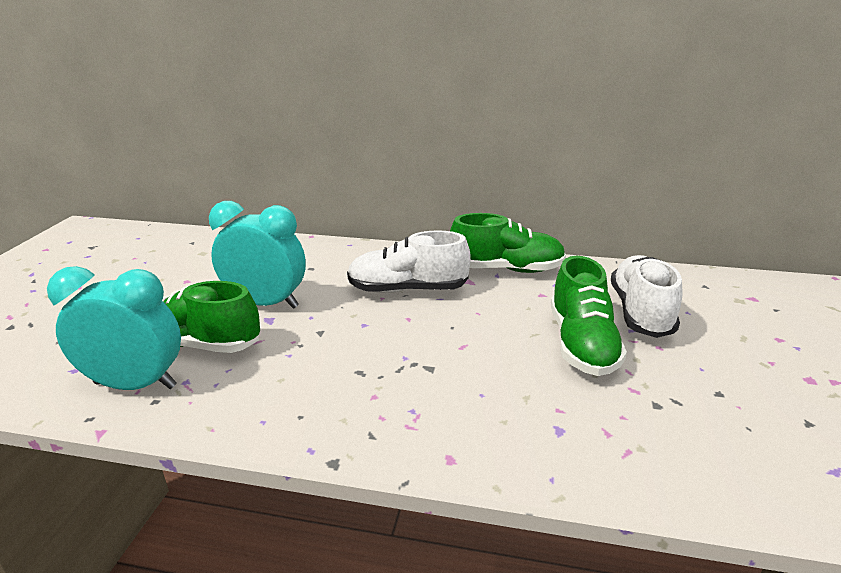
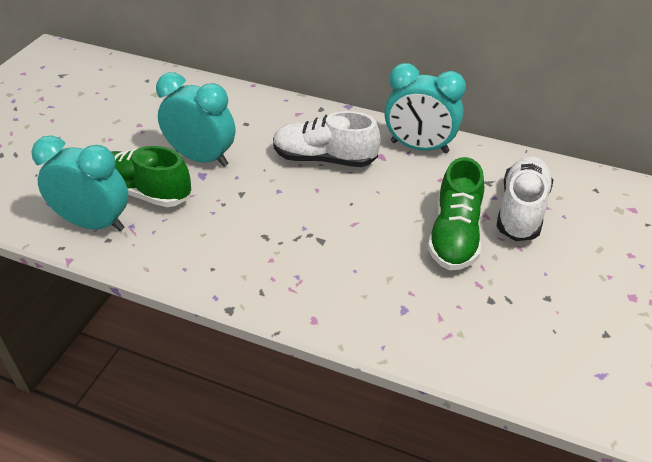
camera: 10 degrees right, 15 degrees up
green shoe [450,213,566,273] -> turquoise clock [384,63,466,153]

